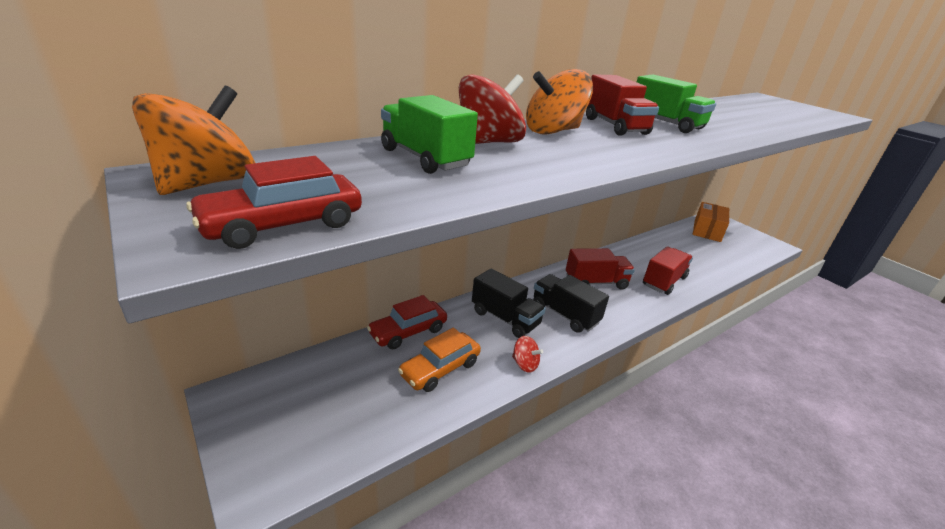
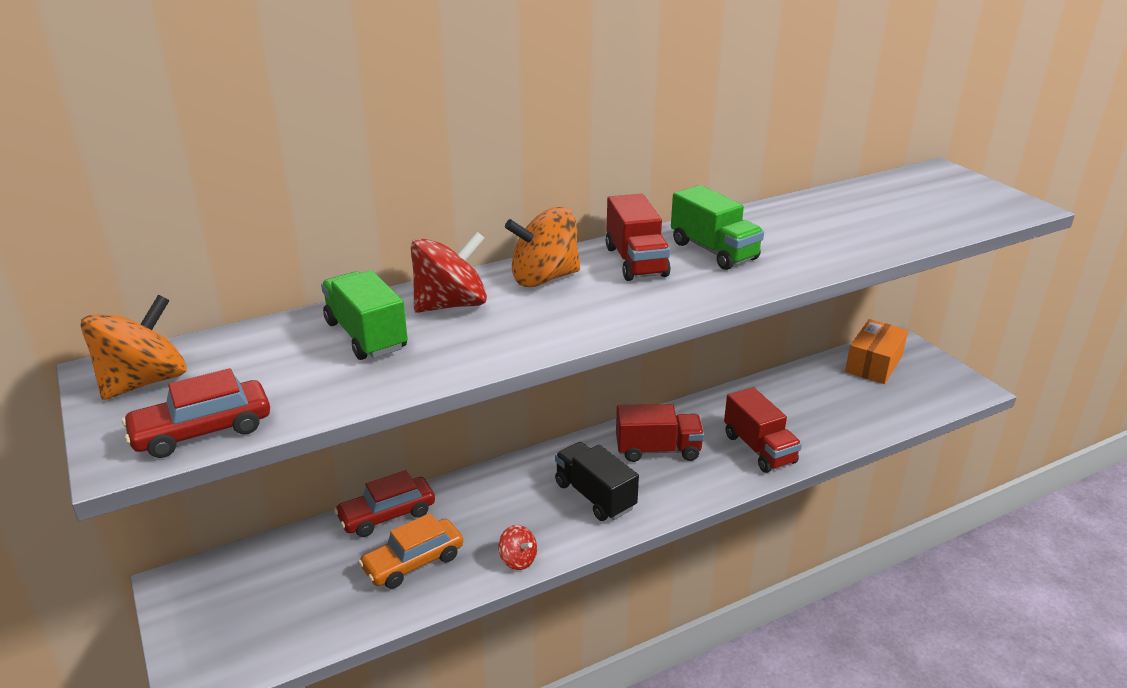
camera: 10 degrees right, 0 degrees up
black truck [472,269,546,338] -> none
red truck [643,246,693,295] -> red truck turned 105 degrees clockwise [724,387,802,473]

